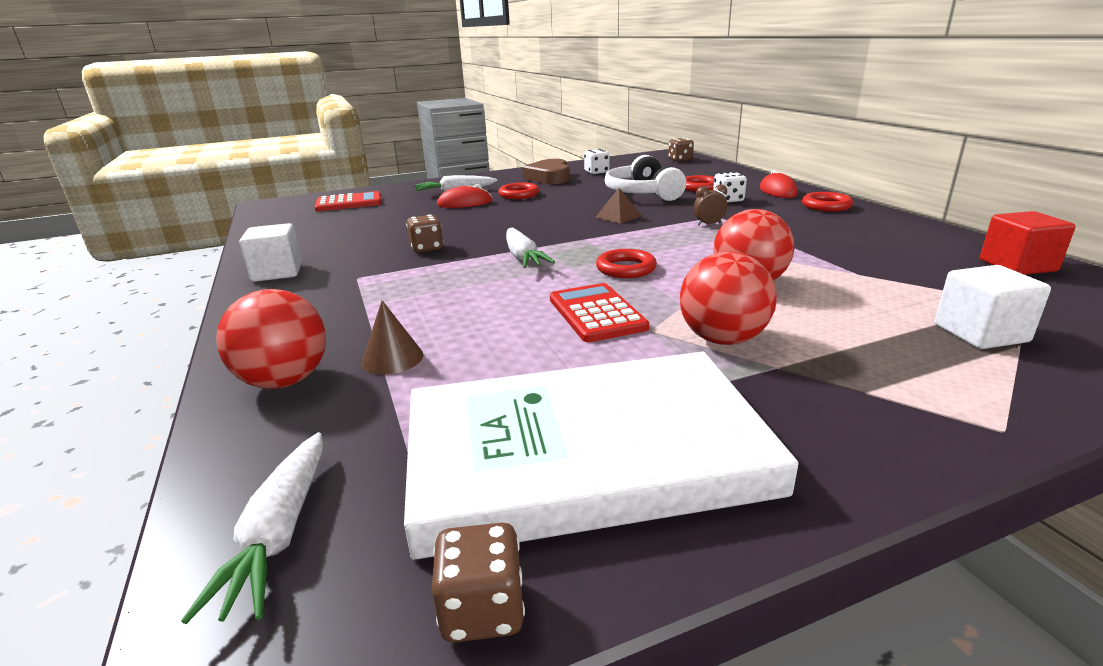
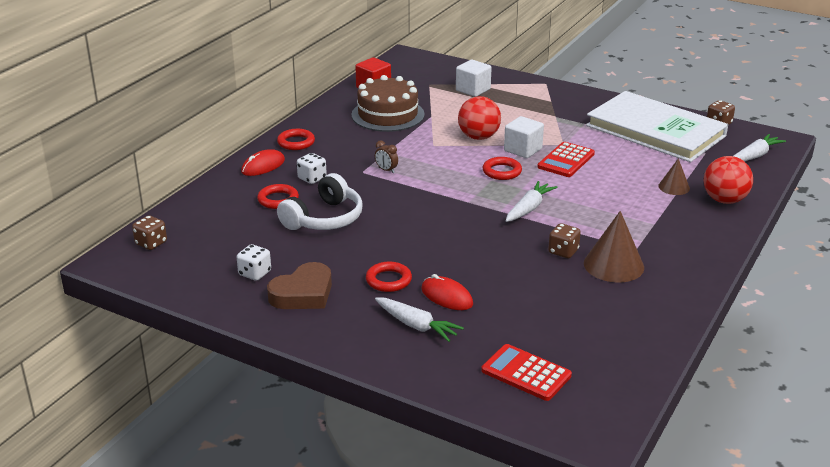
camera: 130 degrees left, 5 degrees up
white cube [239,223,302,282] -> white cube moved to [504,116,544,158]
brown pyramid [595,188,642,224] -> none
red ball [680,252,777,345] -> none
none -> brown cake [351,75,425,132]
none -> brown cone [584,211,644,283]

